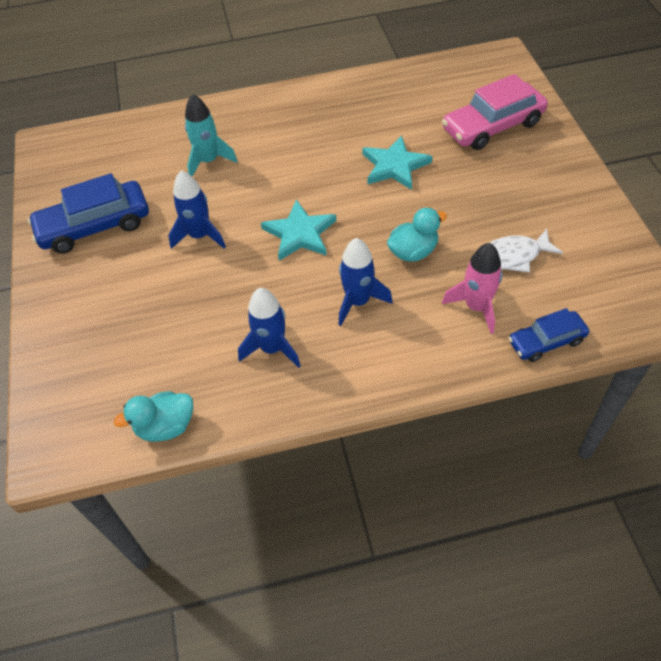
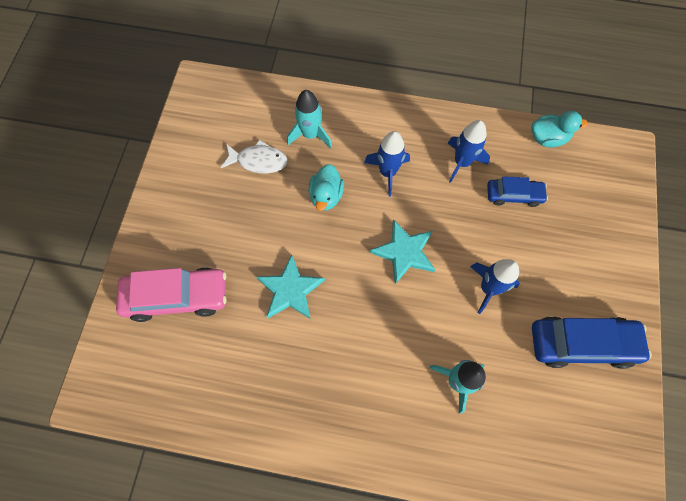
camera: 160 degrees left, 15 degrees up
turquoise duck [387,208,447,262] -> turquoise duck turned 75 degrees counterclockwise [308,164,344,211]
pink rocket [442,243,502,334] -> turquoise rocket [287,90,332,148]
blue car [509,308,589,362] -> blue car moved to [487,176,548,207]

